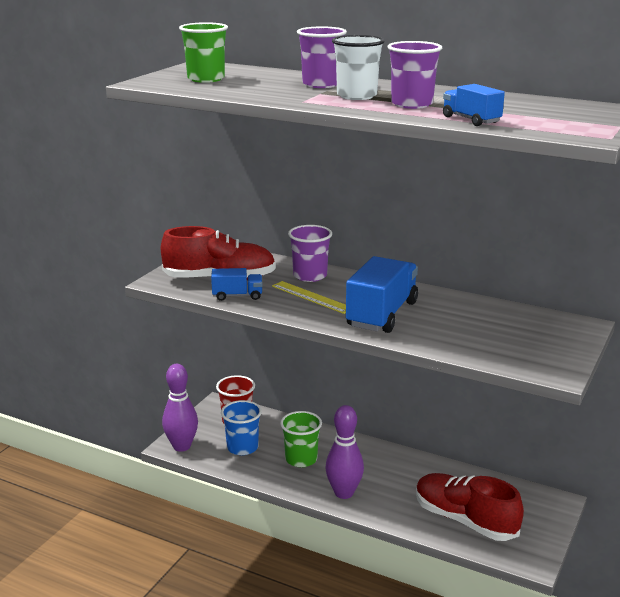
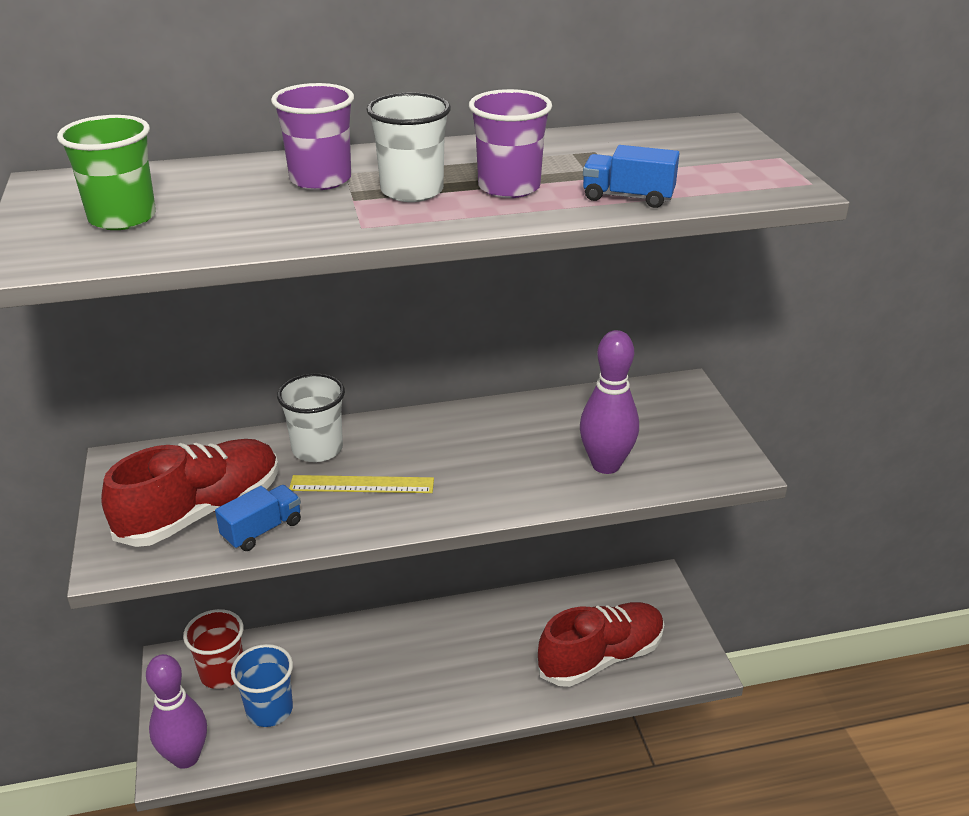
camera: 40 degrees left, 10 degrees up
green cup [280,411,322,467] -> none
purple cup [288,225,332,282] -> white cup [277,373,345,462]
purple bowling pin [325,405,364,499] -> purple bowling pin moved to [580,330,639,474]
blue truck [346,256,418,333] -> none
red shoe [416,473,524,541] -> red shoe turned 150 degrees clockwise [538,602,664,687]

